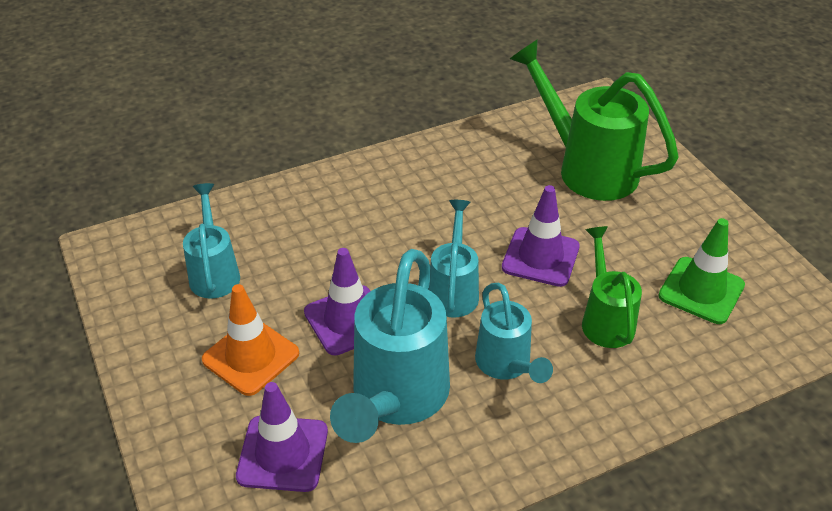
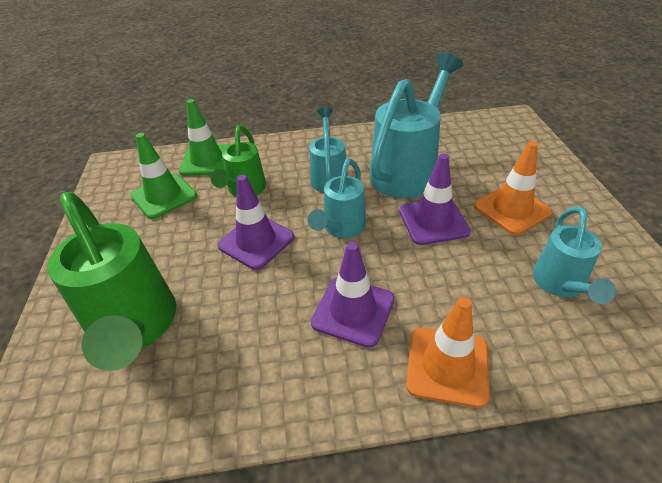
camera: 160 degrees left, 0 degrees up
purple traffic cone [236,382,328,492] -> purple traffic cone moved to [311,242,394,348]
none -> green traffic cone [179,99,230,176]
none -> orange traffic cone [406,297,490,408]

